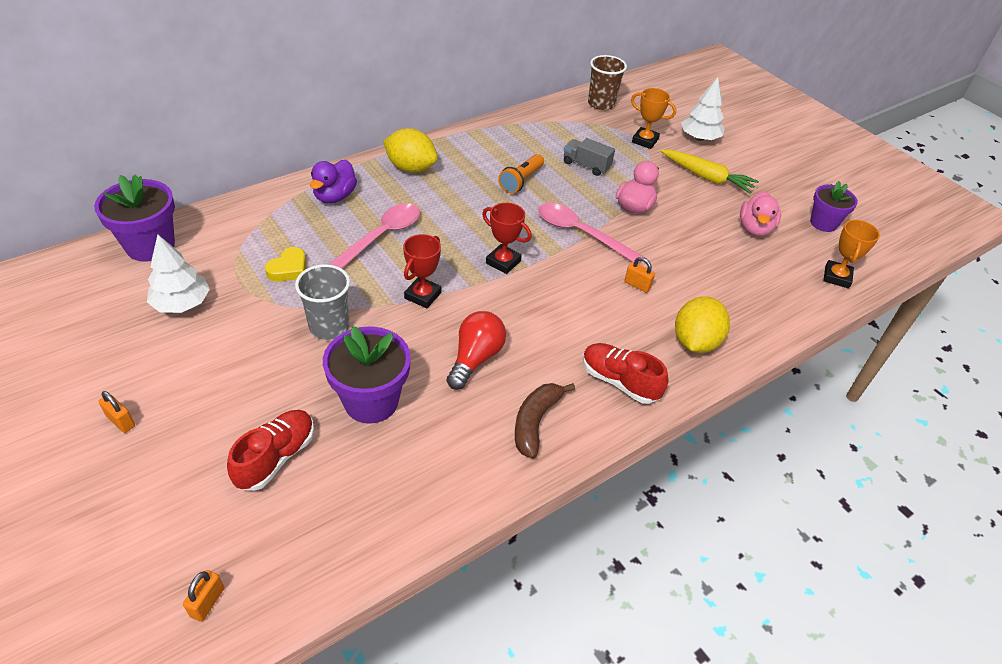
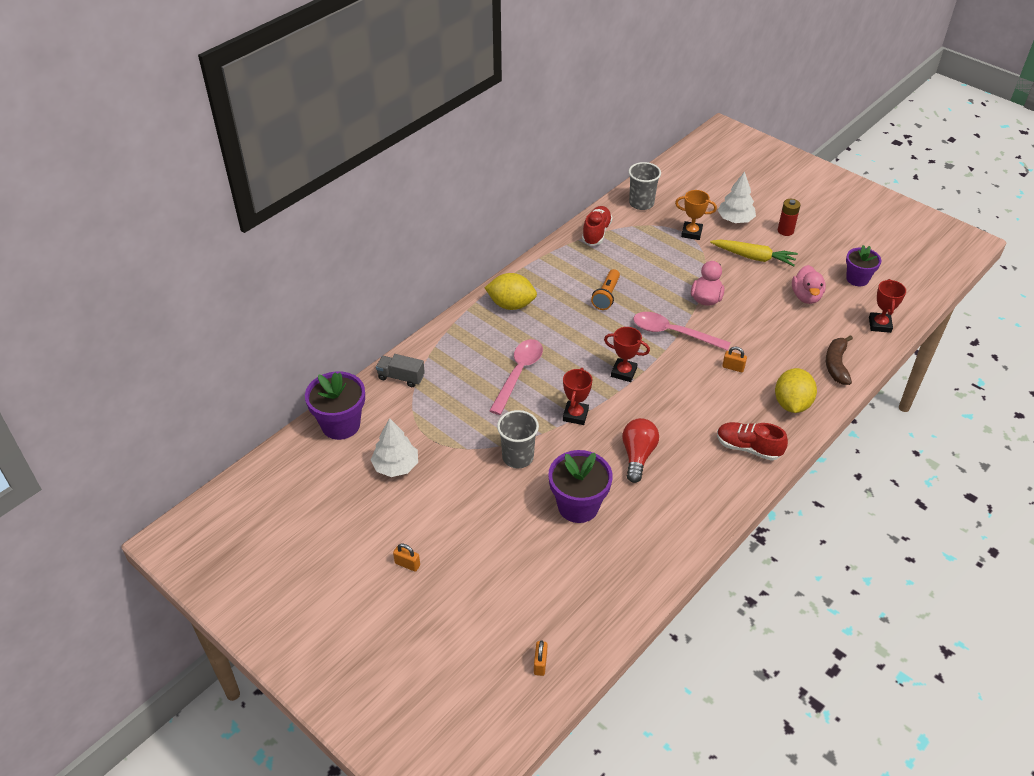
camera: 10 degrees left, 0 degrees up
red shoe [227,410,314,491] -> red shoe moved to [582,206,613,246]
yellow heart [265,247,306,282] -> none
purple duck [310,160,357,203] -> none
brown banana [515,383,575,459] -> brown banana moved to [826,335,853,385]
grey truck [564,138,615,176] -> grey truck moved to [376,354,425,387]
brown cup [588,55,627,110] -> grey cup [629,162,661,210]
orange trophy [823,220,880,289] -> red trophy [869,279,906,333]
none -> red battery [778,199,800,236]

